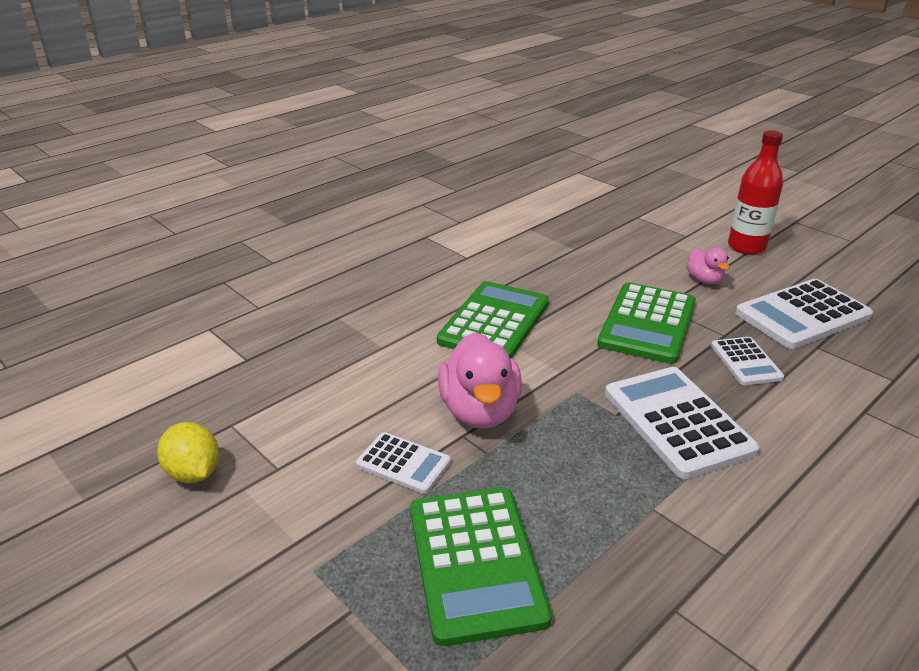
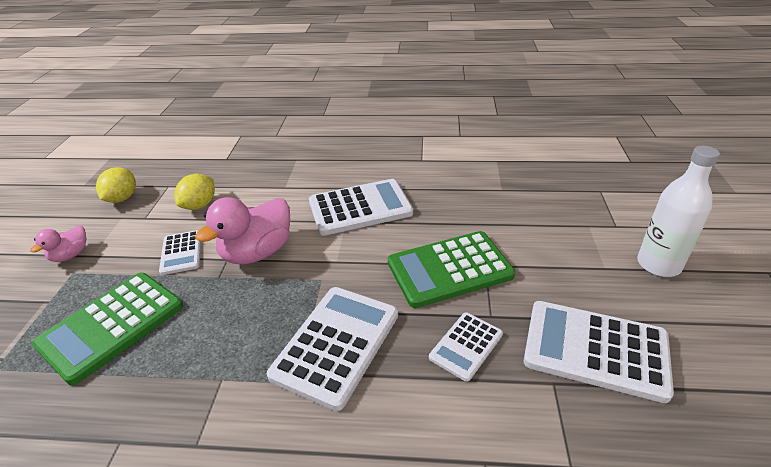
camera: 50 degrees right, 5 degrees up
green calculator [437,281,549,358] -> white calculator [309,179,413,236]
pink duck [686,247,729,284] -> pink duck moved to [30,225,87,262]
red bottle [728,130,783,255] -> white bottle [637,146,720,277]
none -> yellow lemon [175,174,215,210]

